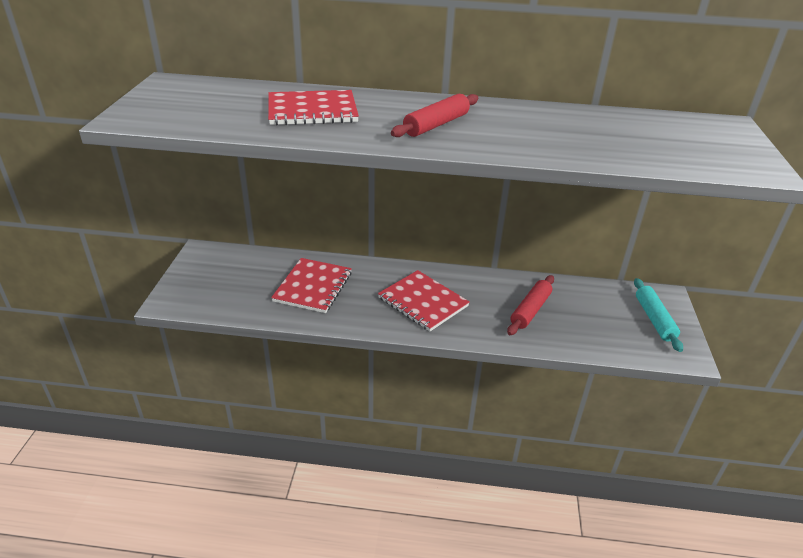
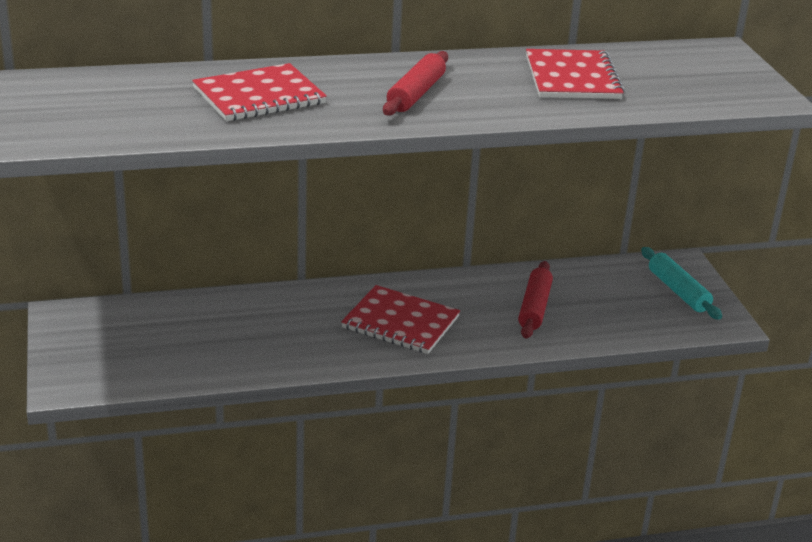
camera: 20 degrees left, 5 degrees down
red notebook [271,258,352,313] -> red notebook moved to [526,49,625,99]

